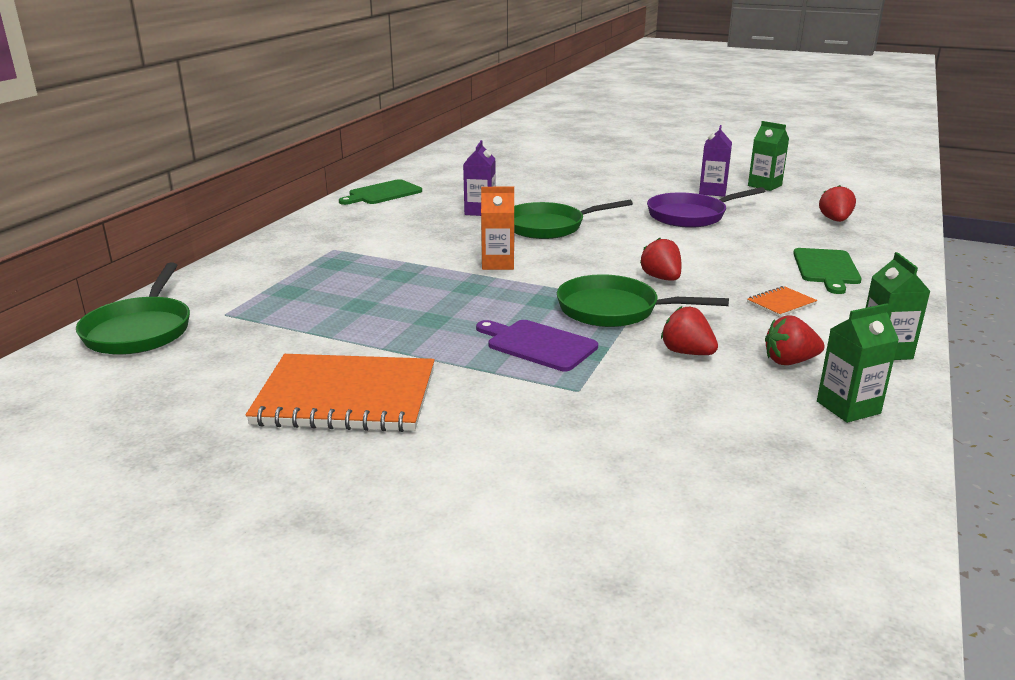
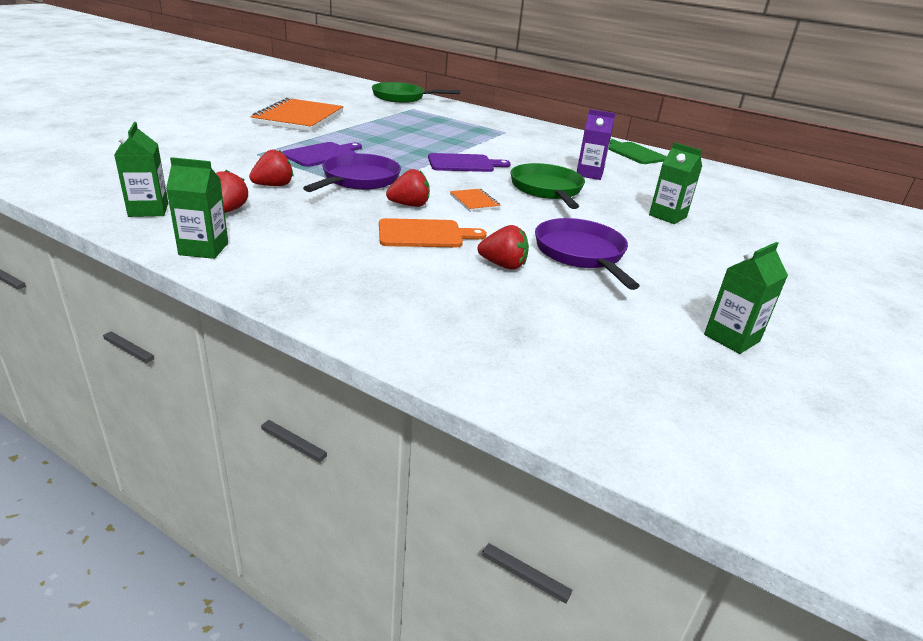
camera: 95 degrees right, 5 degrees up
orange carton [481,187,514,270] -> purple cutting board [428,153,511,172]
green pan [557,274,729,327] -> purple pan [303,153,401,192]
purple carton [699,125,732,197] -> none
orange notebook [747,286,817,317] -> orange notebook moved to [450,189,501,211]
green cutting board [793,248,862,294] -> none
red strawberry [819,185,856,222] -> red strawberry moved to [478,225,529,270]
none -> orange cutting board [379,218,487,247]
none -> green carton [649,142,702,224]

